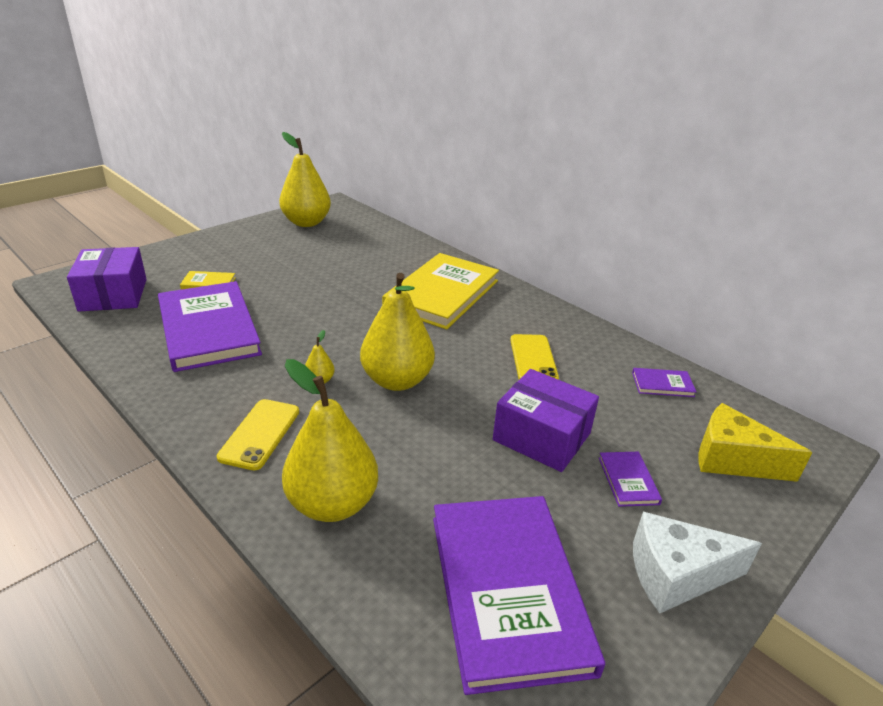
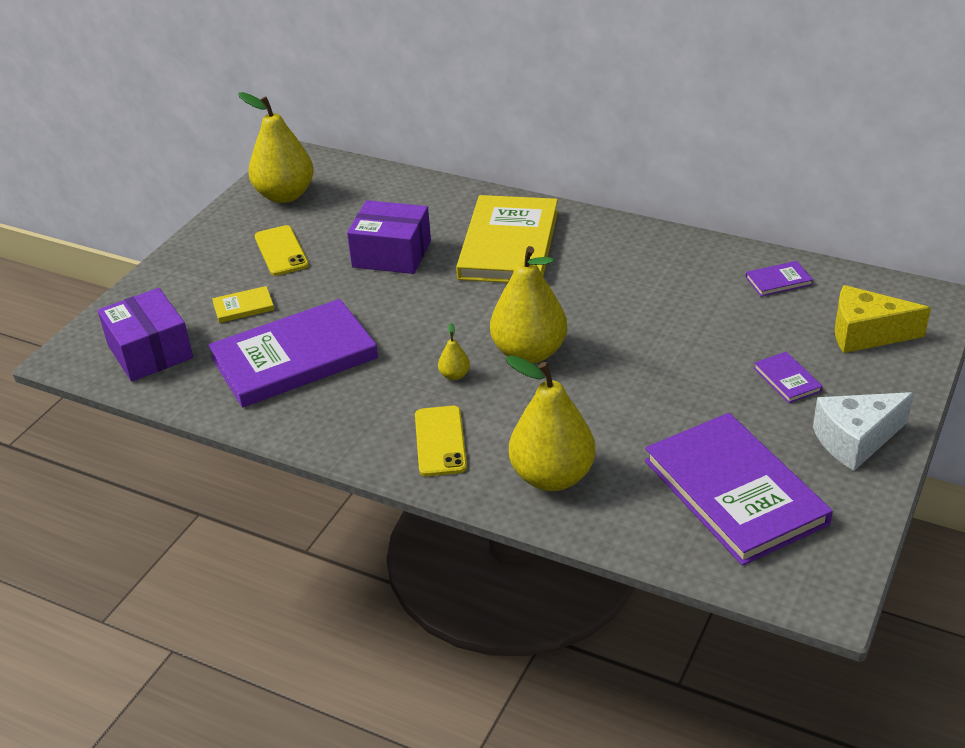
camera: 15 degrees left, 5 degrees up
purple book [158,281,262,372] -> purple book turned 75 degrees counterclockwise [208,299,378,408]
purple box [493,369,599,472] -> purple box moved to [347,200,431,274]
yellow phone [510,334,559,380] -> yellow phone moved to [255,225,309,276]

